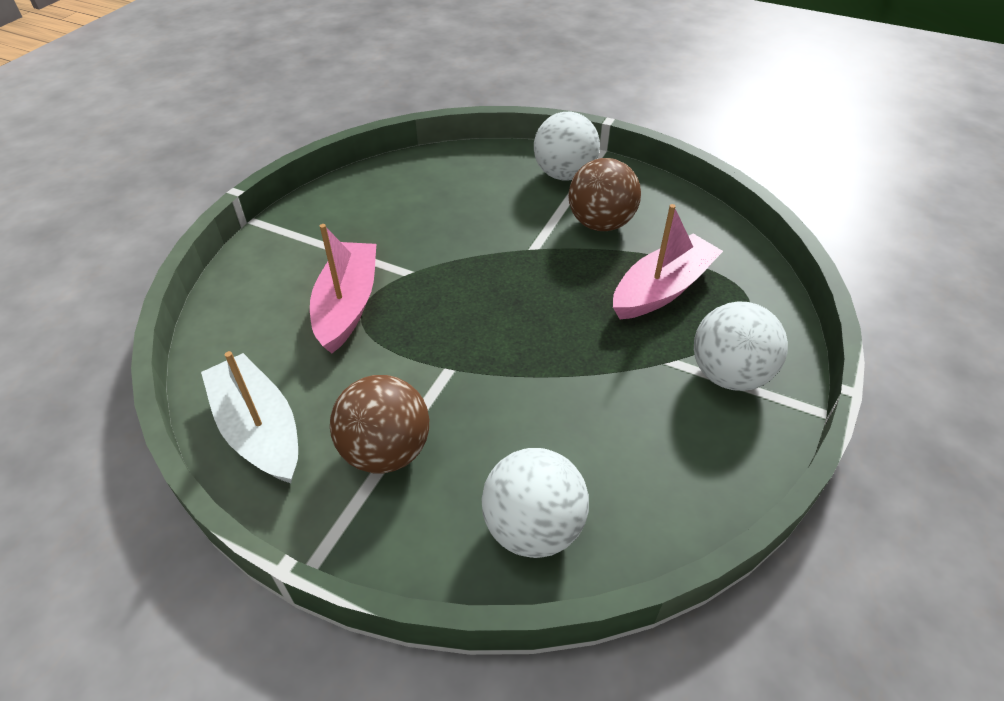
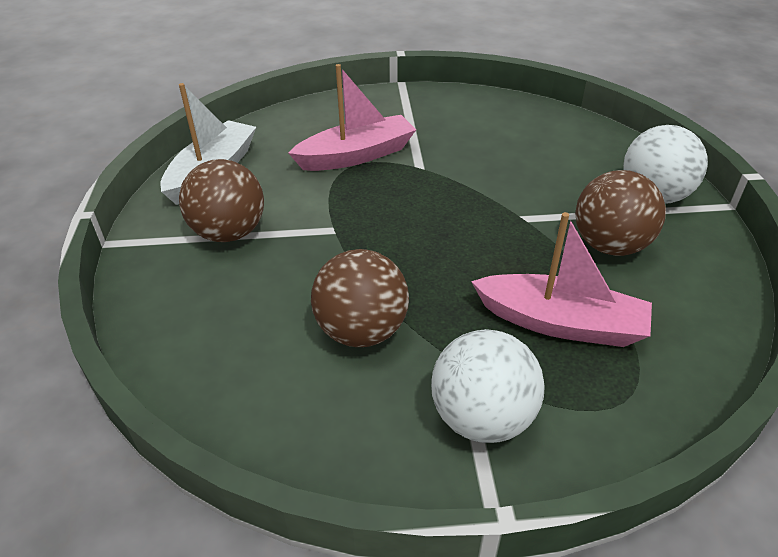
camera: 60 degrees right, 5 degrees down
white ball [481,448,589,558] -> none
none -> brown ball [311,249,409,347]

